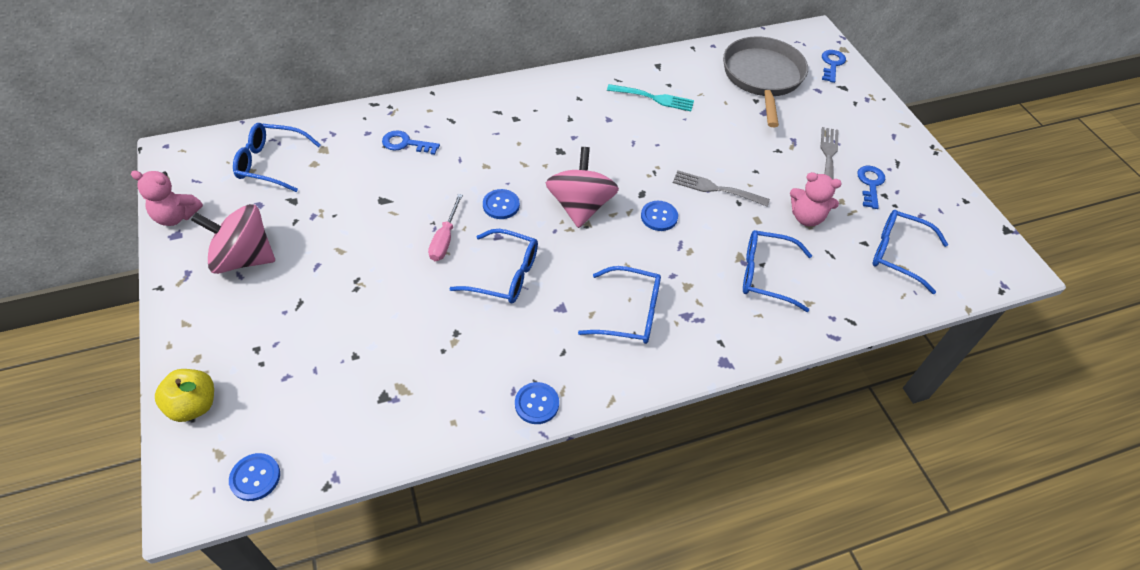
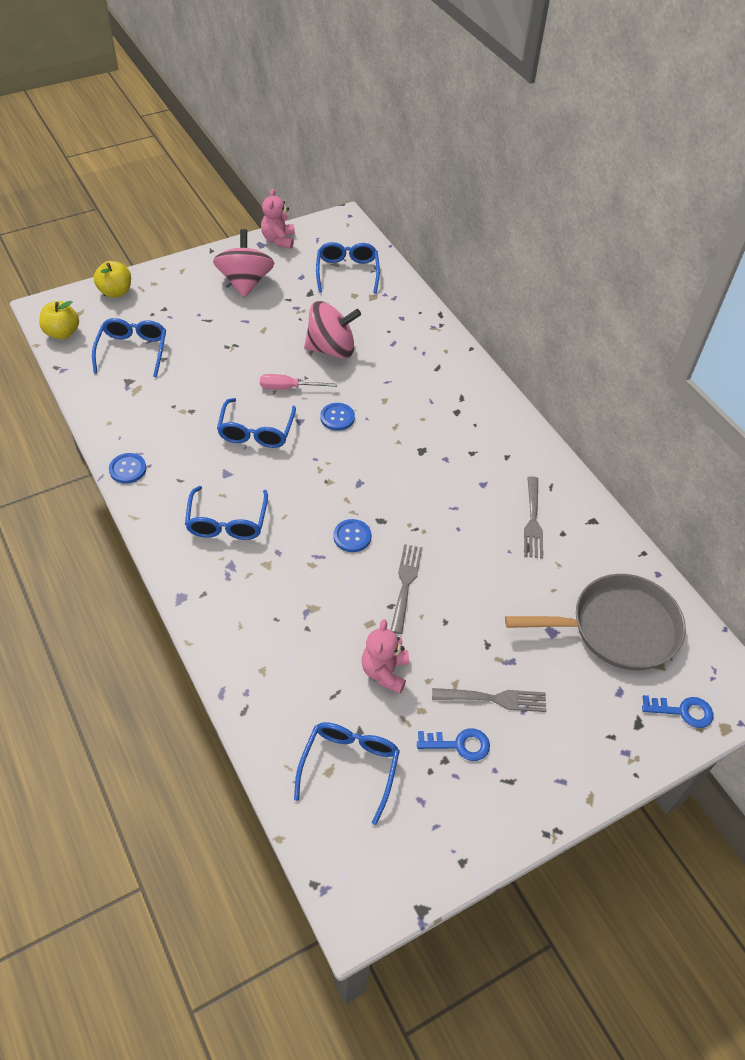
camera: 80 degrees right, 0 degrees up
blue button [229,453,280,501] -> yellow apple [39,301,79,339]
blue key [382,130,440,155] -> none
pink spinning top [546,147,619,228] -> pink spinning top moved to [304,301,361,359]
turquoise fork [607,84,694,111] -> grey fork [524,476,543,558]
blue glasses [743,230,812,312] -> blue glasses moved to [92,318,166,377]

